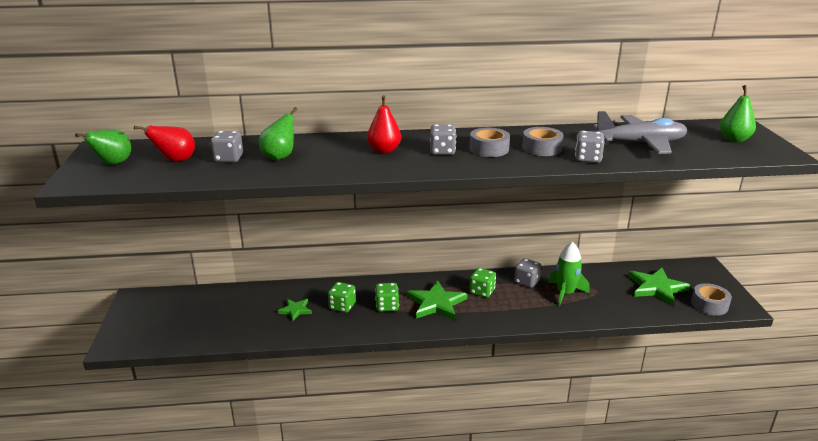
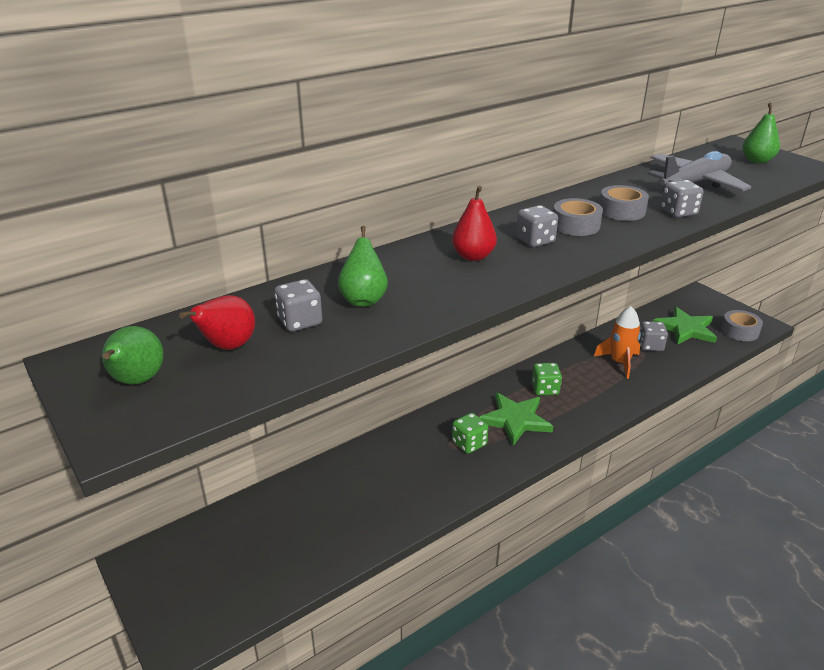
camera: 30 degrees left, 5 degrees up
green star [277,299,312,321] -> none
green dice [328,282,356,313] -> none
grey dice [514,258,541,288] -> grey dice moved to [639,321,668,351]
green rocket [548,242,589,306] -> orange rocket [594,306,641,379]

